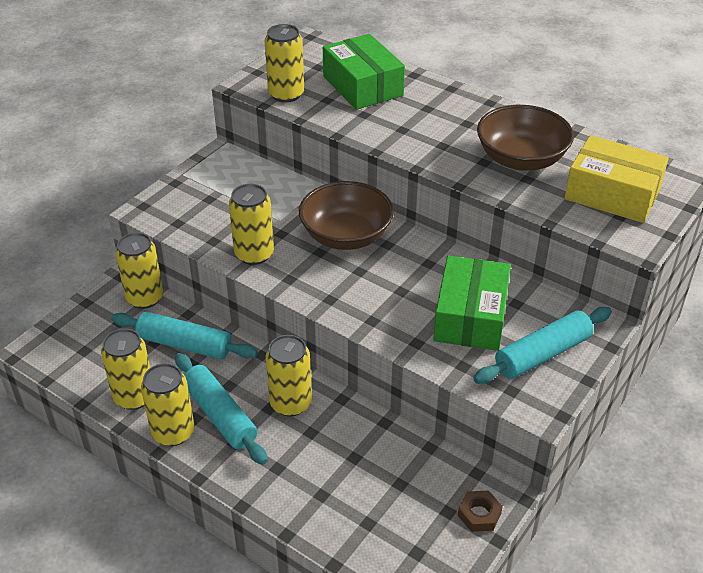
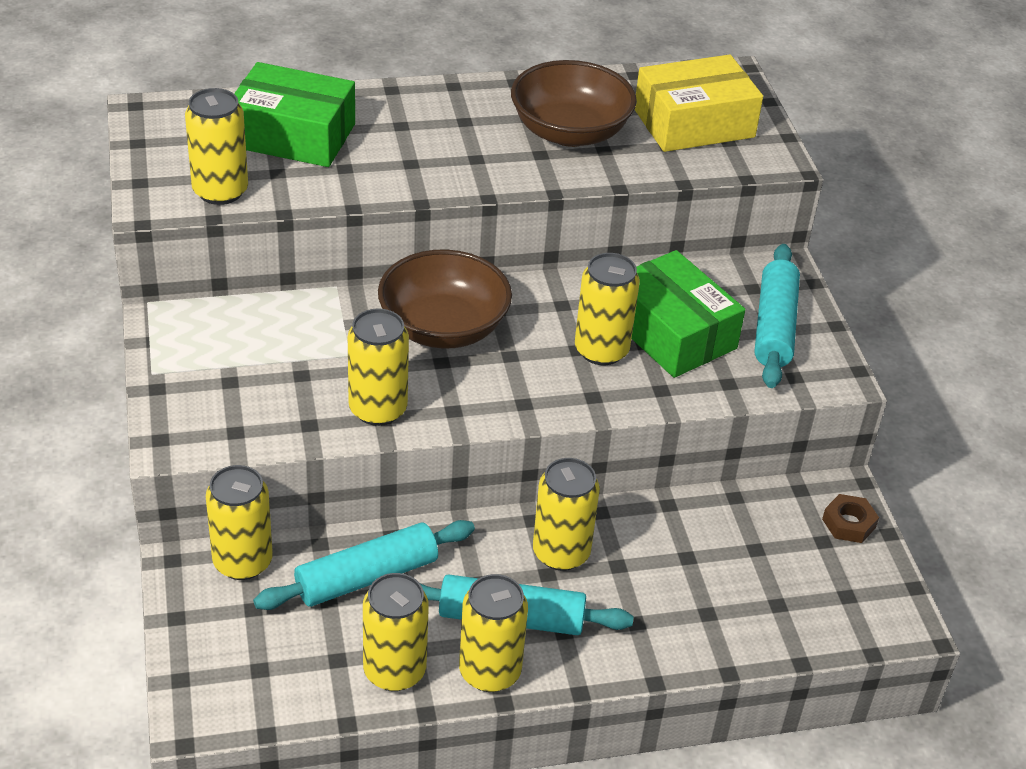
camera: 50 degrees left, 0 degrees up
none -> yellow can [575,253,640,365]

